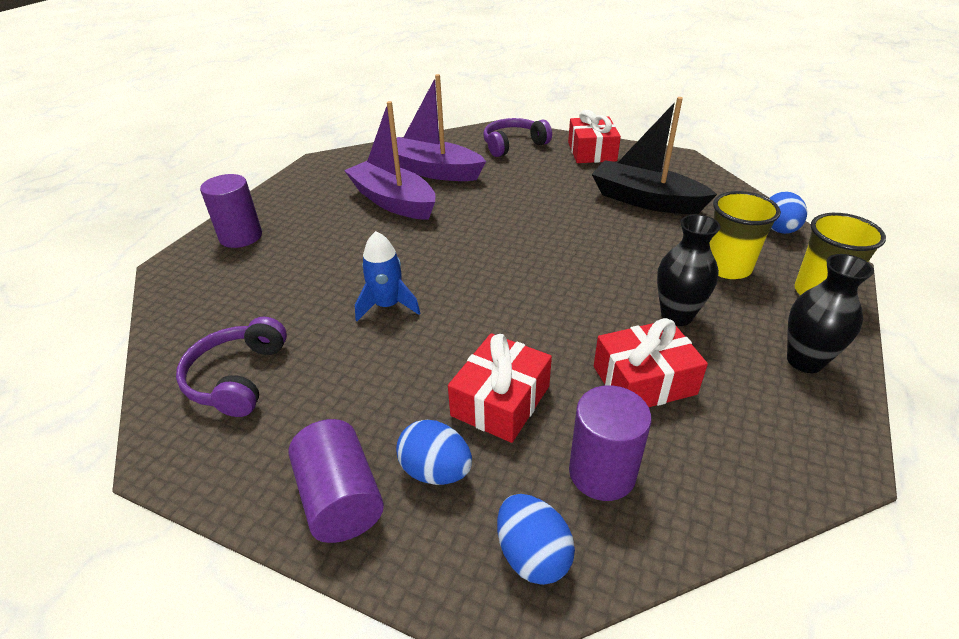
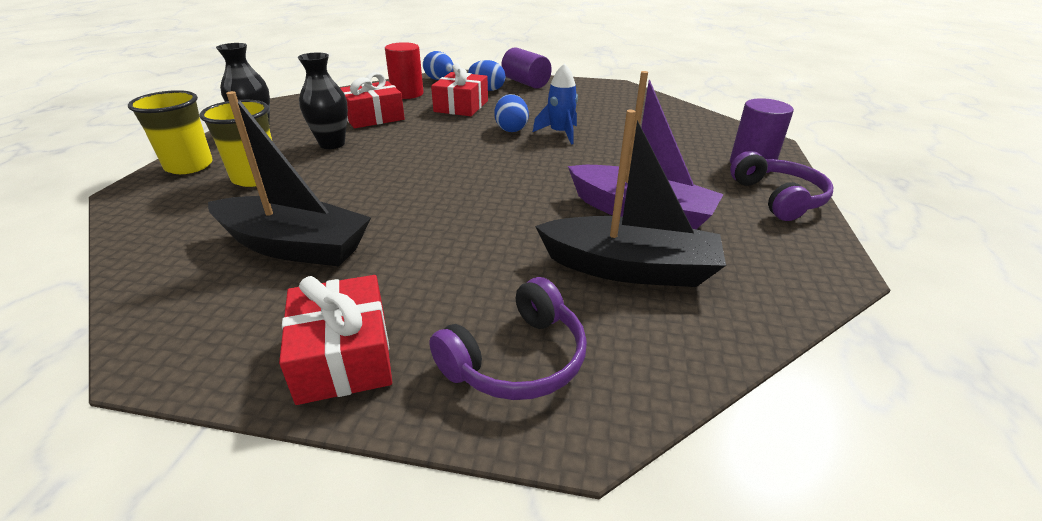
camera: 165 degrees right, 5 degrees down
purple headphones [176,317,287,417] -> purple headphones moved to [730,151,833,221]
purple boat [396,74,486,181] -> black boat [535,110,726,287]
purple cylinder [569,385,651,501] -> red cylinder [385,42,424,99]
blue egg [769,191,807,234] -> blue egg moved to [494,94,529,132]

